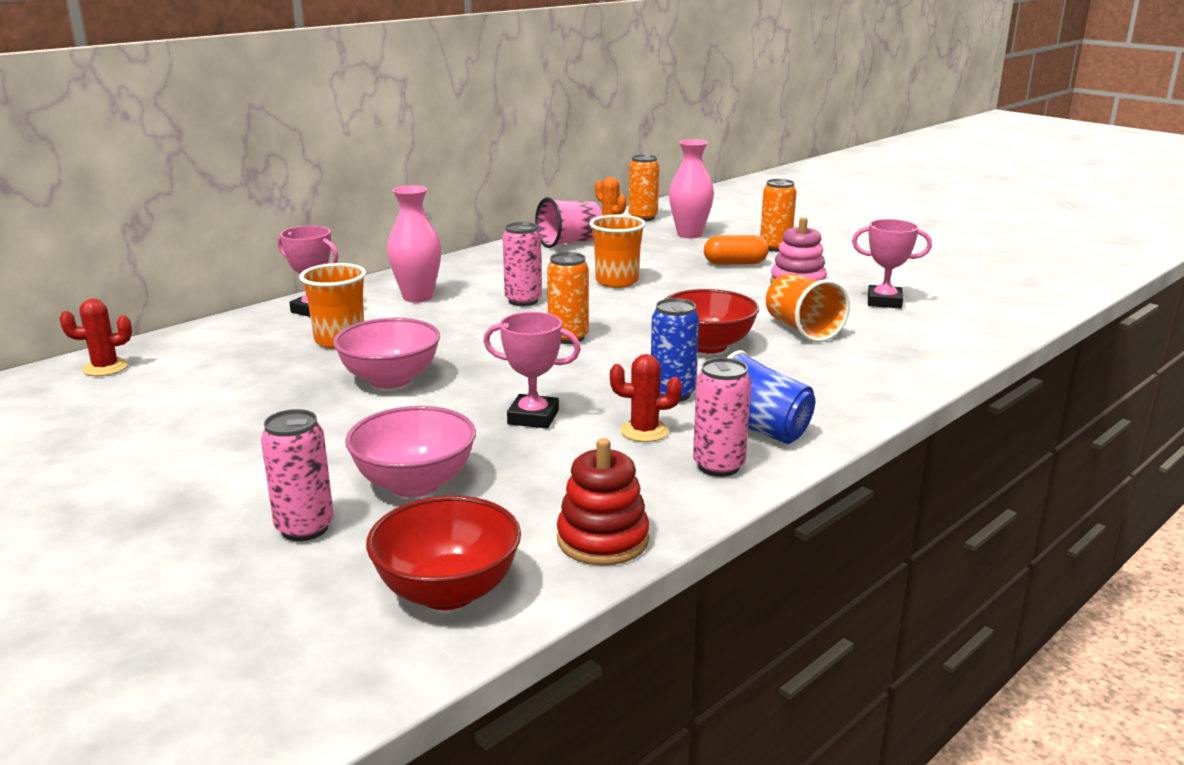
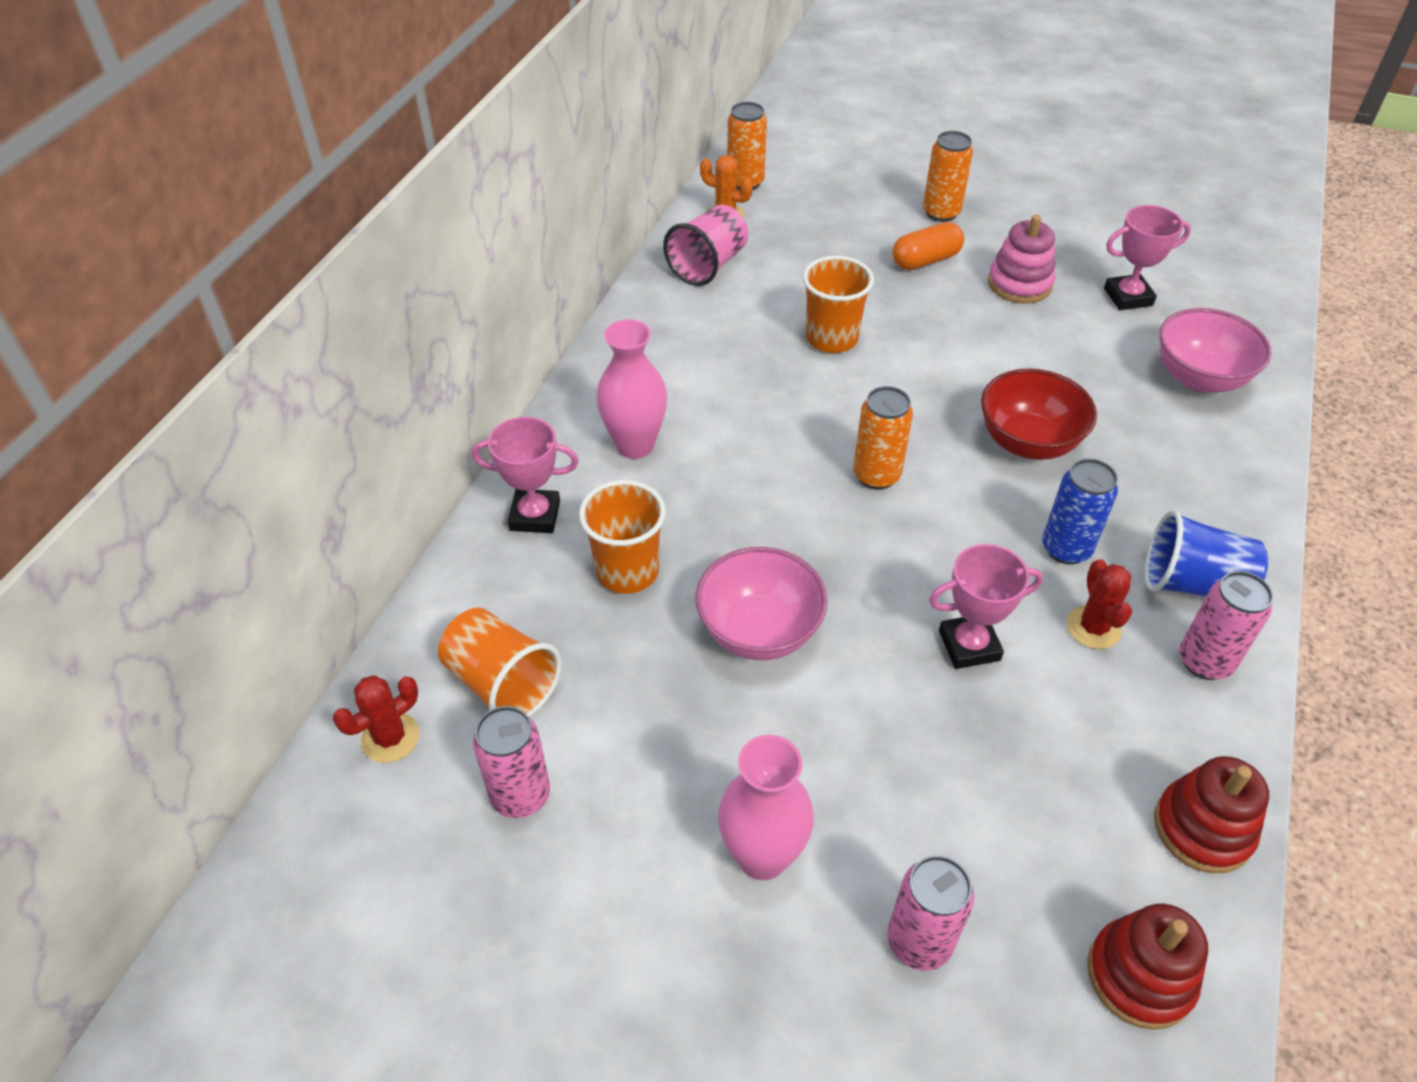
camera: 25 degrees left, 25 degrees up
pink bowl [345,406,476,497] -> pink bowl moved to [1159,308,1272,392]
red bowl [366,496,521,610] -> red stacking toy [1087,904,1208,1030]
pink can [502,222,542,306] -> pink can moved to [473,706,550,818]
red cactus [610,354,682,442] -> red cactus turned 75 degrees counterclockwise [1067,559,1132,649]
pink vase [669,139,714,238] -> pink vase moved to [718,735,814,880]
orange cup [766,274,850,342] -> orange cup moved to [438,608,562,717]

